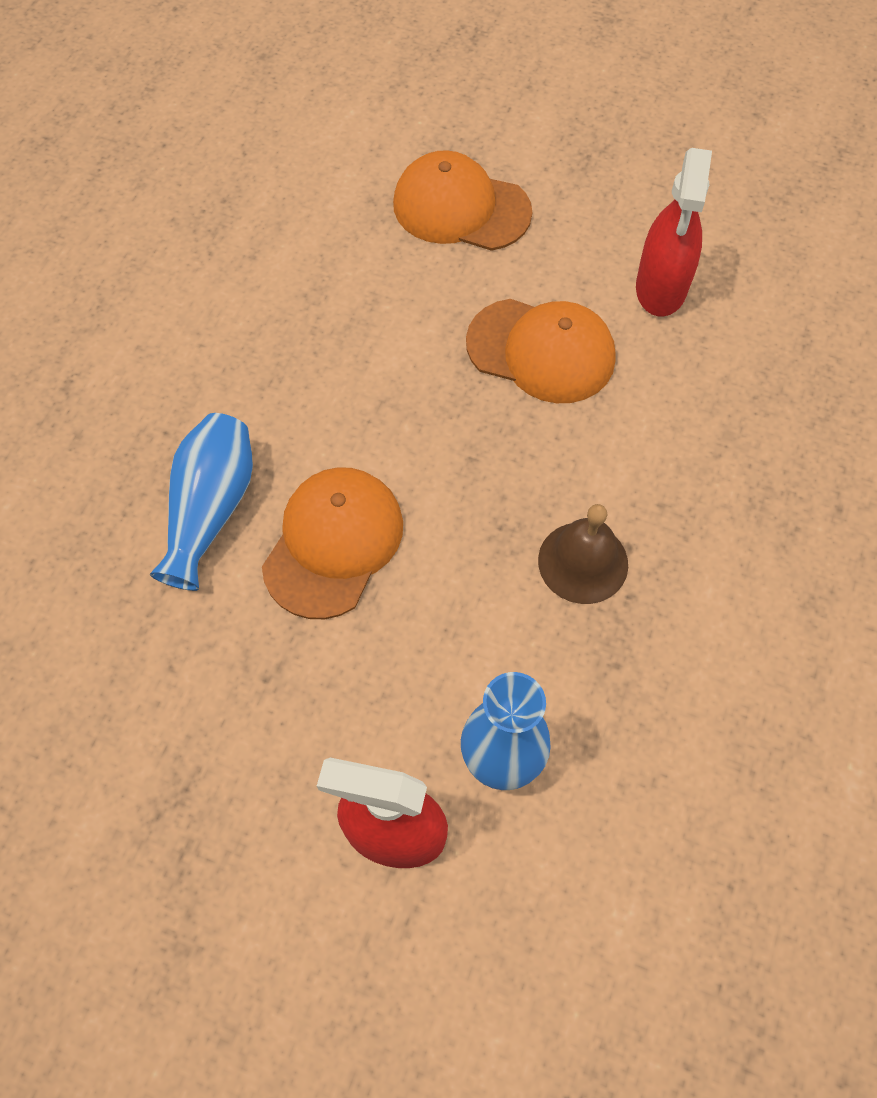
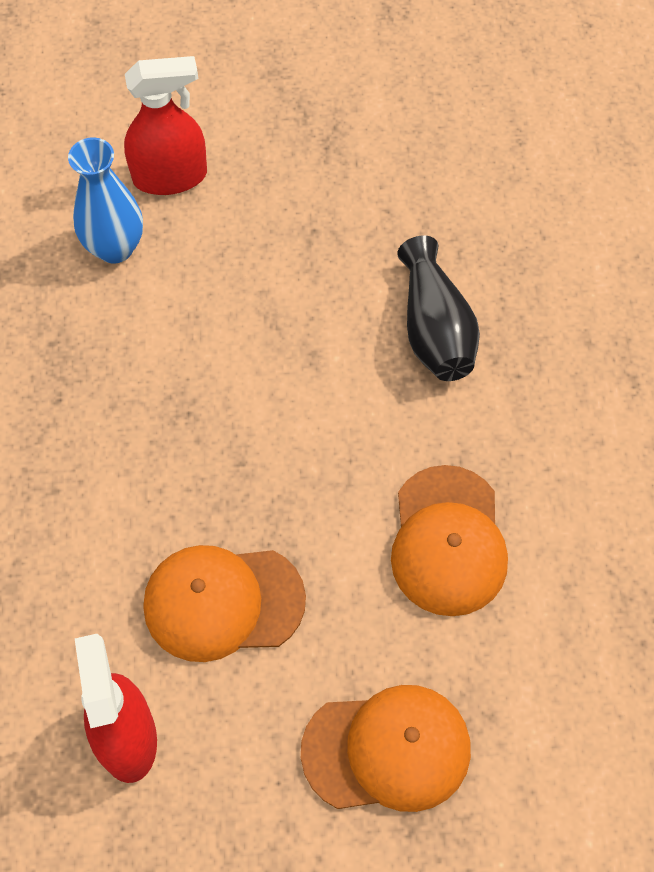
camera: 155 degrees right, 0 degrees up
blue vase [150,413,253,591] -> black vase [397,236,480,381]
orange cap [262,467,403,619] -> orange cap moved to [391,465,508,616]
brown bell [538,504,628,604] -> none

